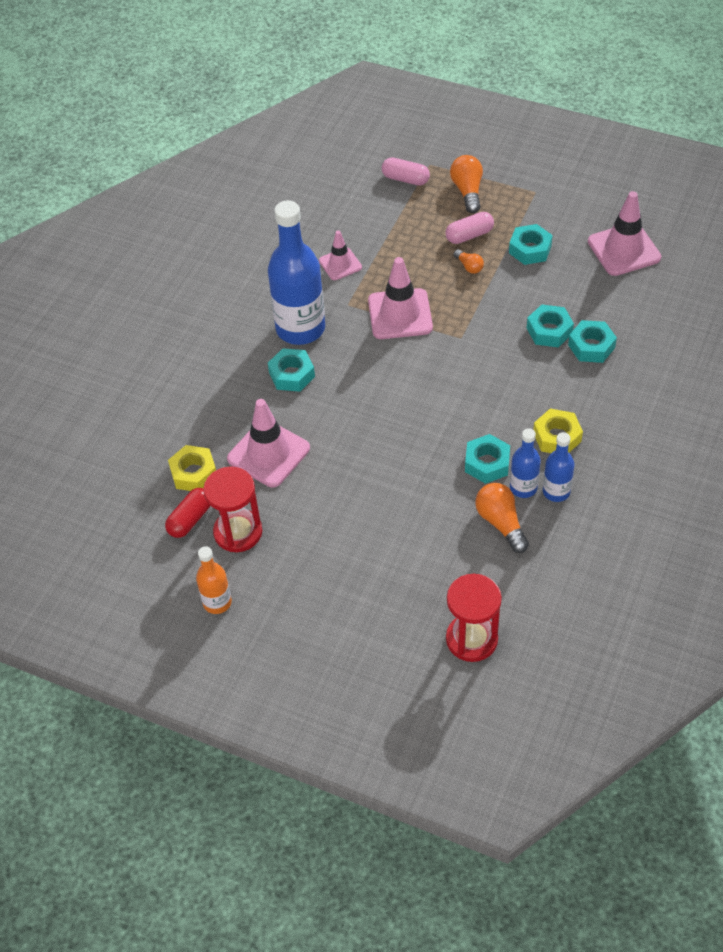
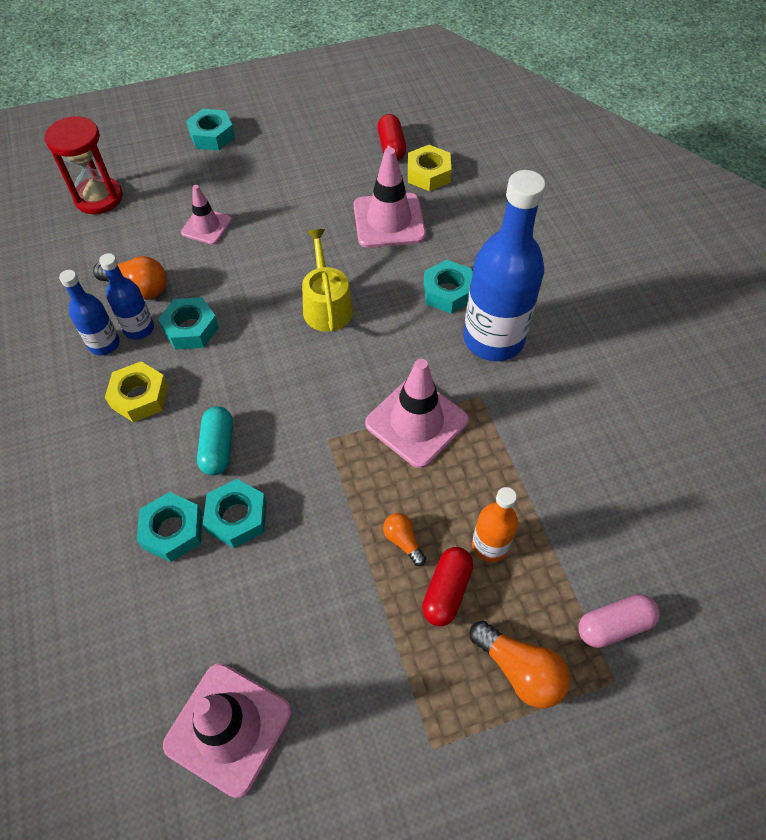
camera: 135 degrees right, 5 degrees up
orange bottle [196,546,232,614] -> orange bottle moved to [472,487,518,562]
red hourglass [203,466,262,552] -> none
pink traffic cone [319,230,362,280] -> pink traffic cone moved to [181,185,232,245]
pink capsule [446,212,494,244] -> red capsule [422,547,473,626]
orange light bulb [454,249,484,274] -> orange light bulb turned 45 degrees clockwise [383,513,426,566]
turquoise nut [509,224,553,265] -> turquoise nut moved to [186,109,235,151]
none -> turquoise capsule [197,406,233,475]
none -> yellow watering can [302,229,353,332]

